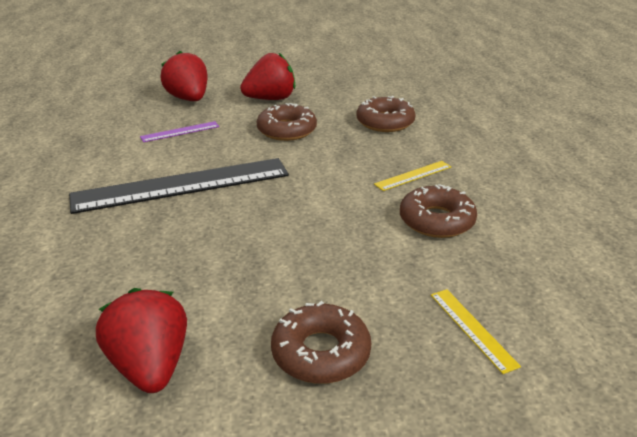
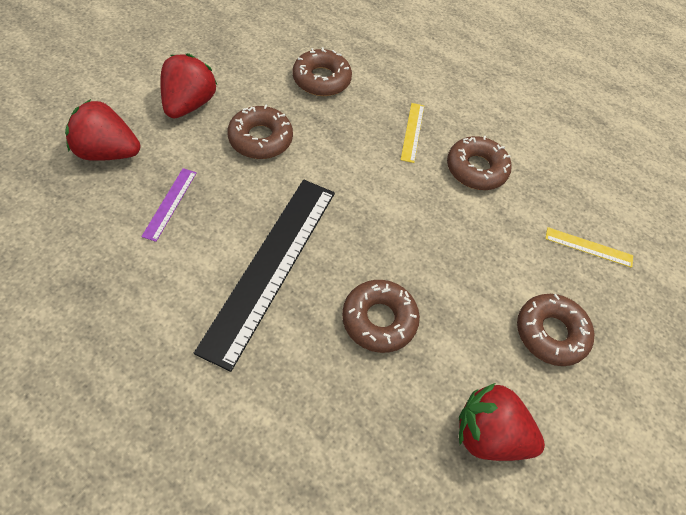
camera: 55 degrees left, 25 degrees up
none -> brown donut [342,280,420,353]

